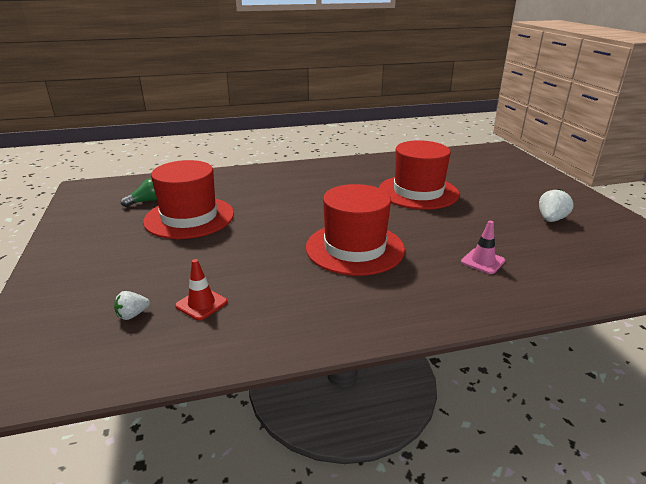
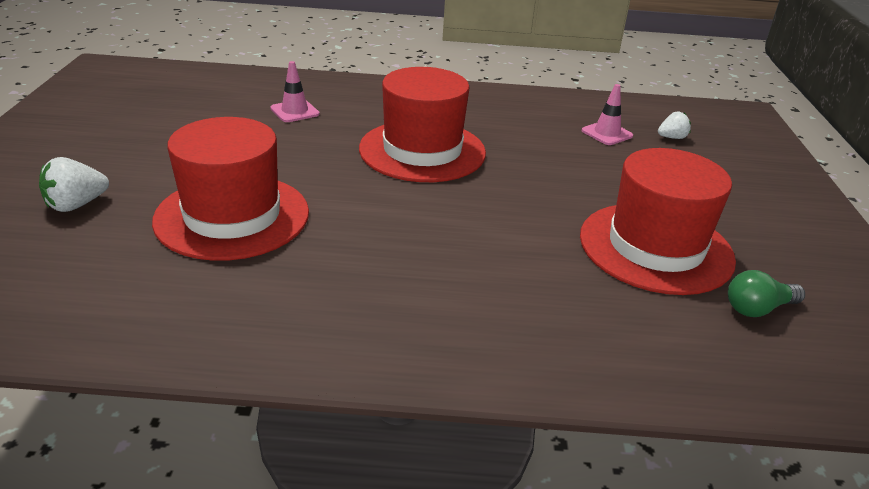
camera: 165 degrees left, 5 degrees up
red traffic cone [175,259,228,320] -> pink traffic cone [582,84,633,145]
white strawberry [539,189,573,222] -> white strawberry moved to [39,157,109,212]

